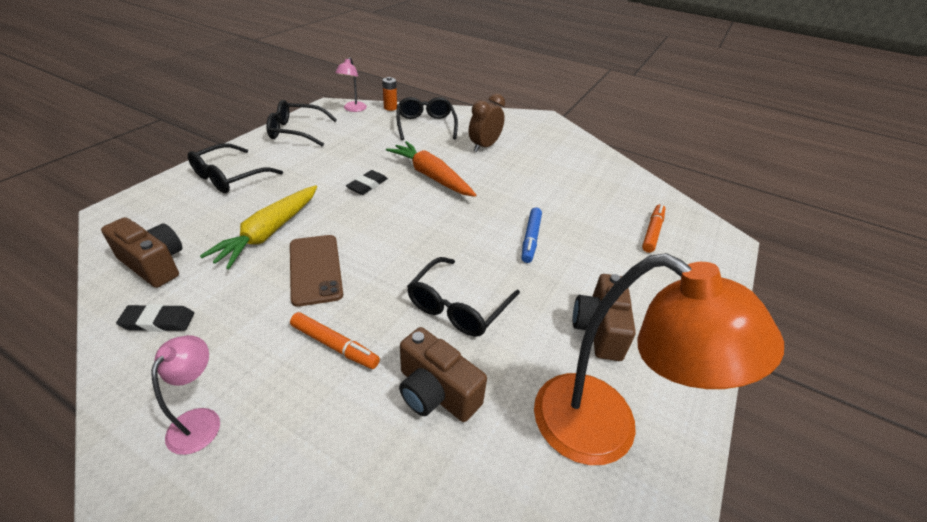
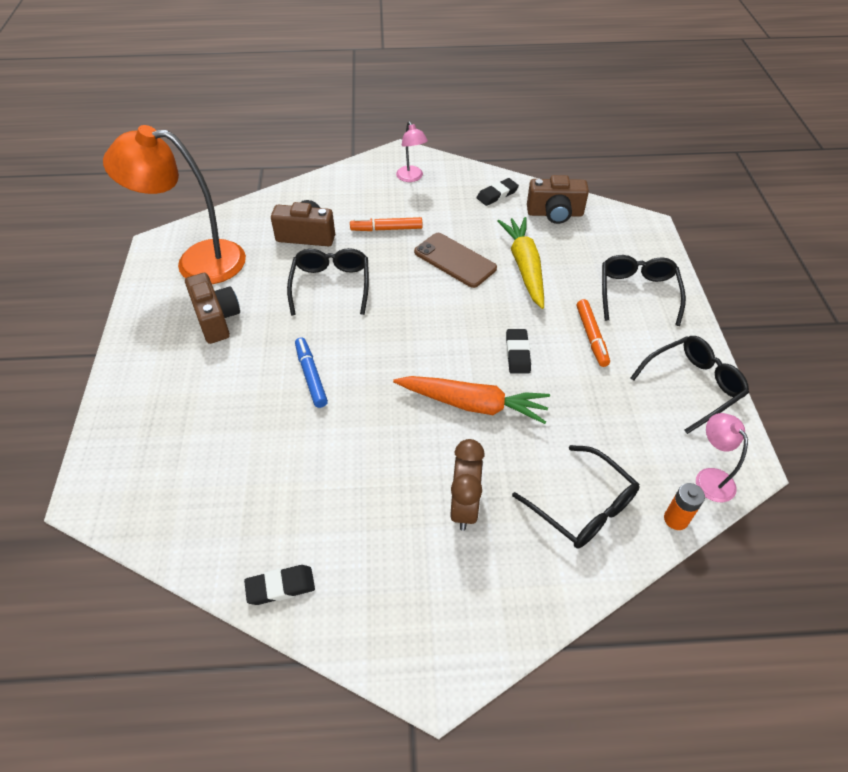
camera: 150 degrees right, 10 degrees up
orange marker [642,204,665,253] -> orange marker moved to [577,299,610,367]
none -> black eraser [244,565,315,605]

